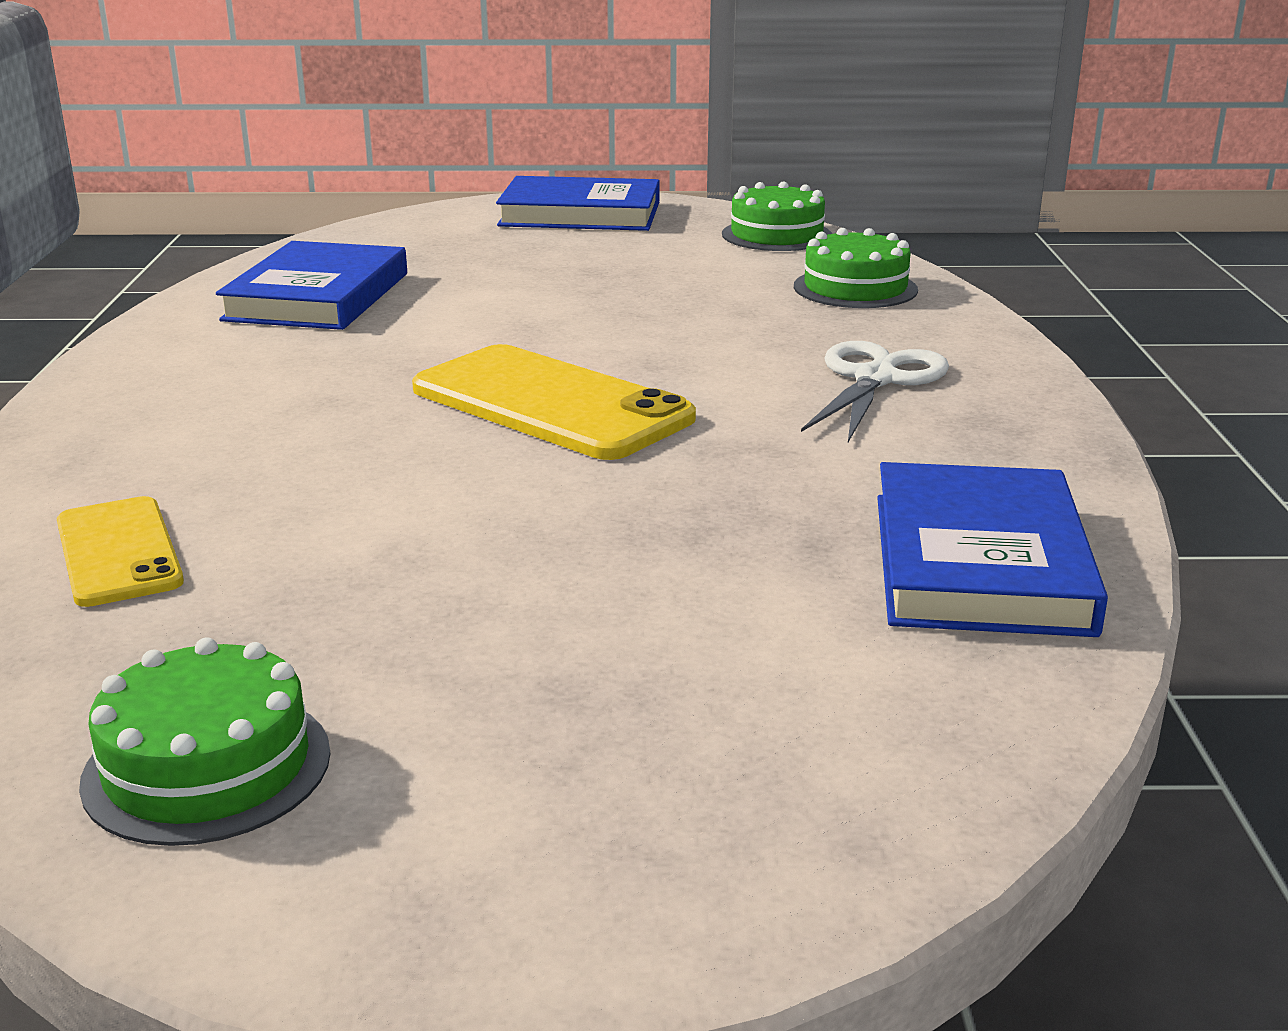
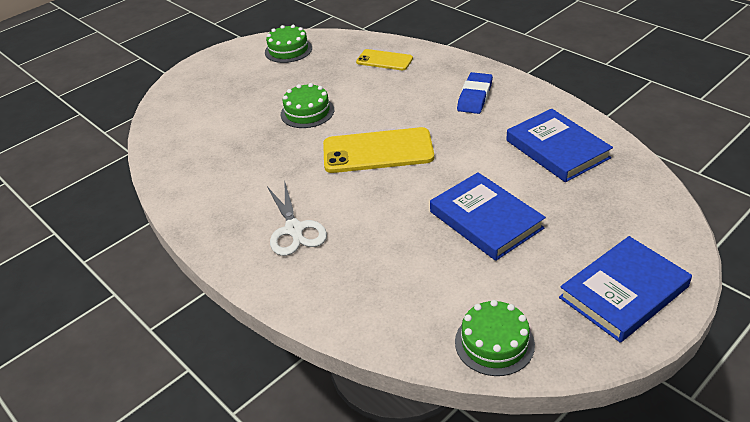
camera: 140 degrees right, 15 degrees up
green cake [794,228,918,308] -> green cake moved to [281,83,334,128]
blue book [877,462,1108,637] -> blue book moved to [430,172,546,261]
none -> blue eraser [457,72,493,114]

